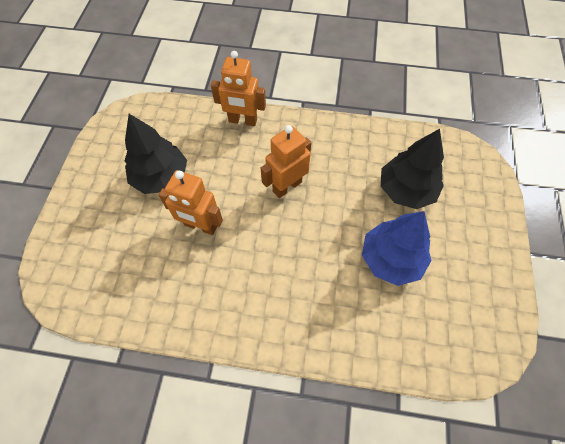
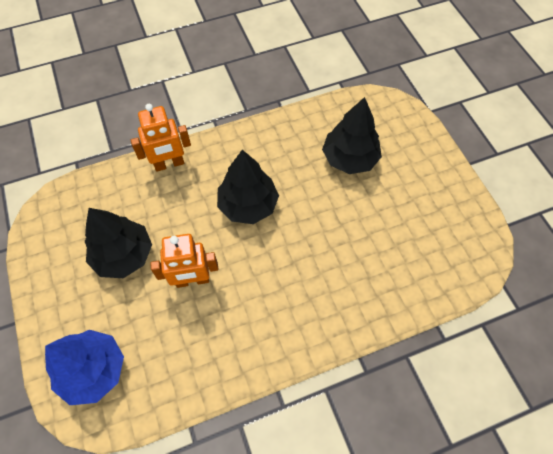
camera: 30 degrees left, 0 degrees up
orange robot [261,125,312,198] -> black tree [217,150,279,224]
blue tree [362,211,432,286] -> blue tree moved to [45,330,124,405]

